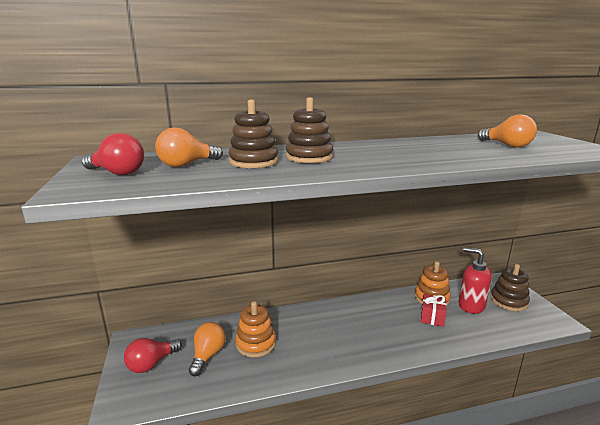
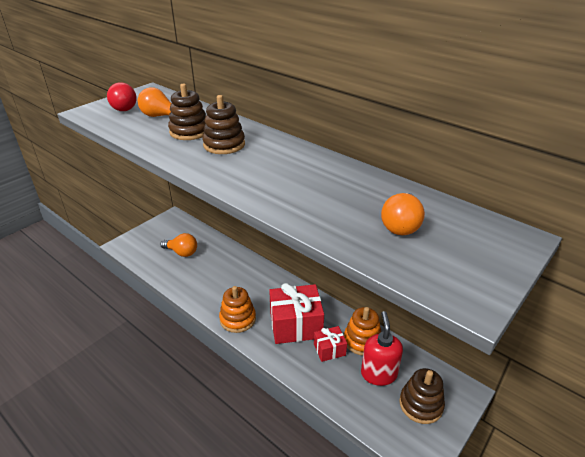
camera: 55 degrees right, 15 degrees up
red light bulb [124,338,182,373] -> none
orange light bulb [189,322,226,377] -> orange light bulb turned 45 degrees clockwise [160,233,197,257]
orange stacking toy [235,301,276,357] -> orange stacking toy moved to [219,286,256,333]
none -> red gift [269,283,324,344]

